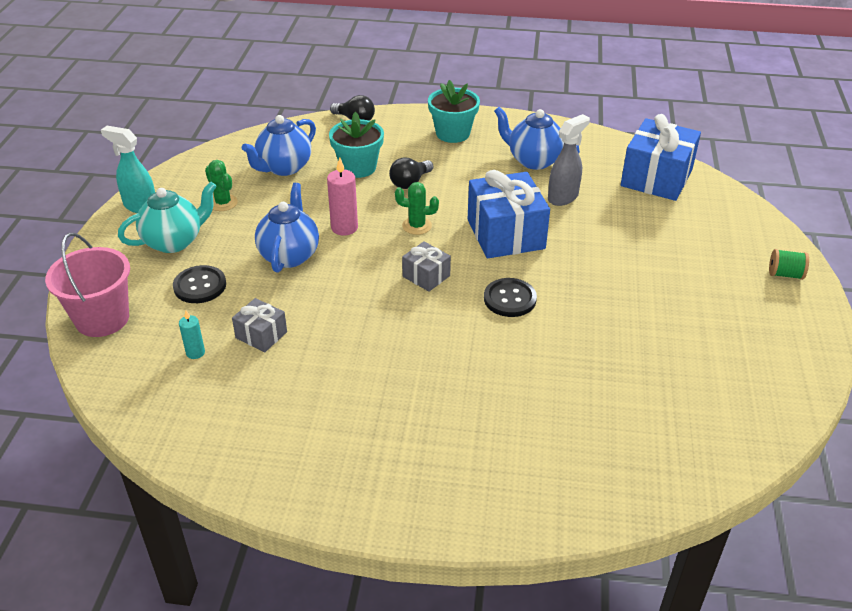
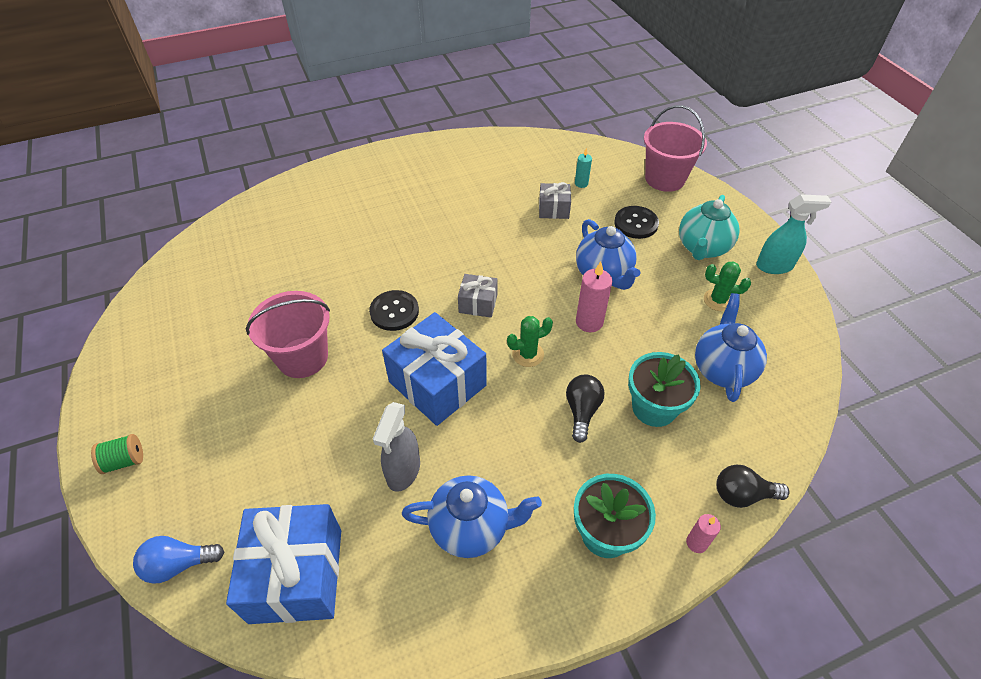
camera: 150 degrees right, 10 degrees up
none -> blue light bulb [133,536,224,584]
none -> pink bucket [246,291,330,378]
none -> pink candle [686,514,721,553]

